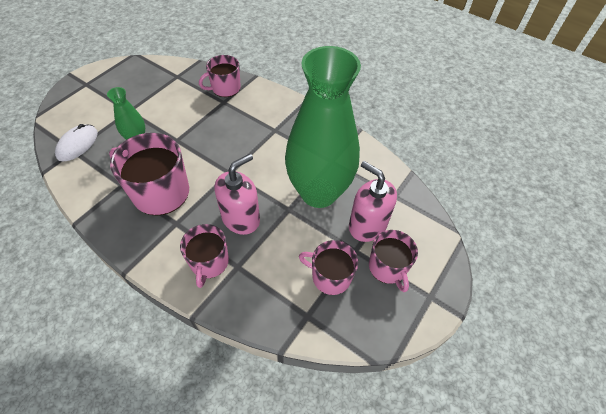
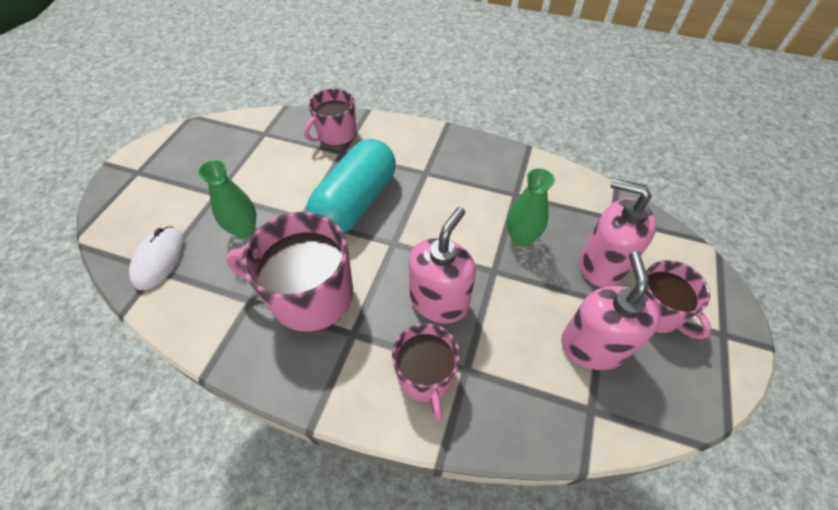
camera: 15 degrees left, 0 degrees up
green vase [285,46,361,208] -> green vase [507,168,555,247], size x0.42
pink mug [299,240,358,295] -> pink soap dispenser [561,251,660,370]
none -> turquoise capsule [307,139,396,233]

